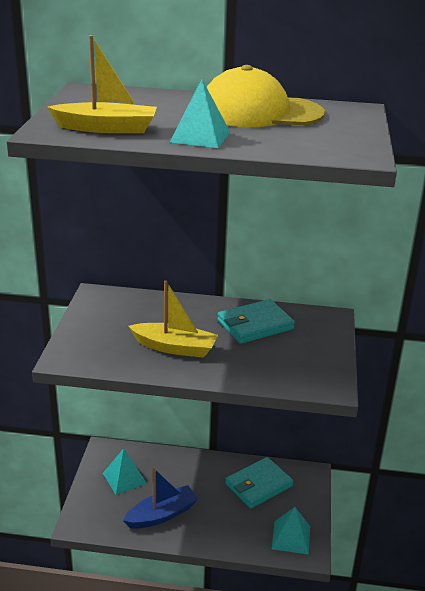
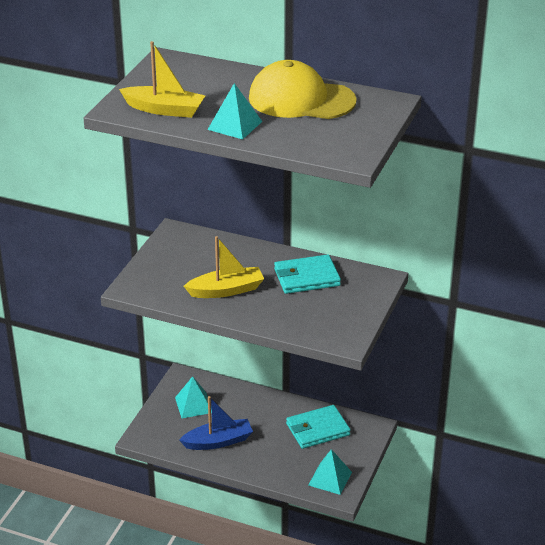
camera: 15 degrees right, 5 degrees up
yellow boat [129,281,218,358] -> yellow boat turned 45 degrees counterclockwise [184,236,264,298]

